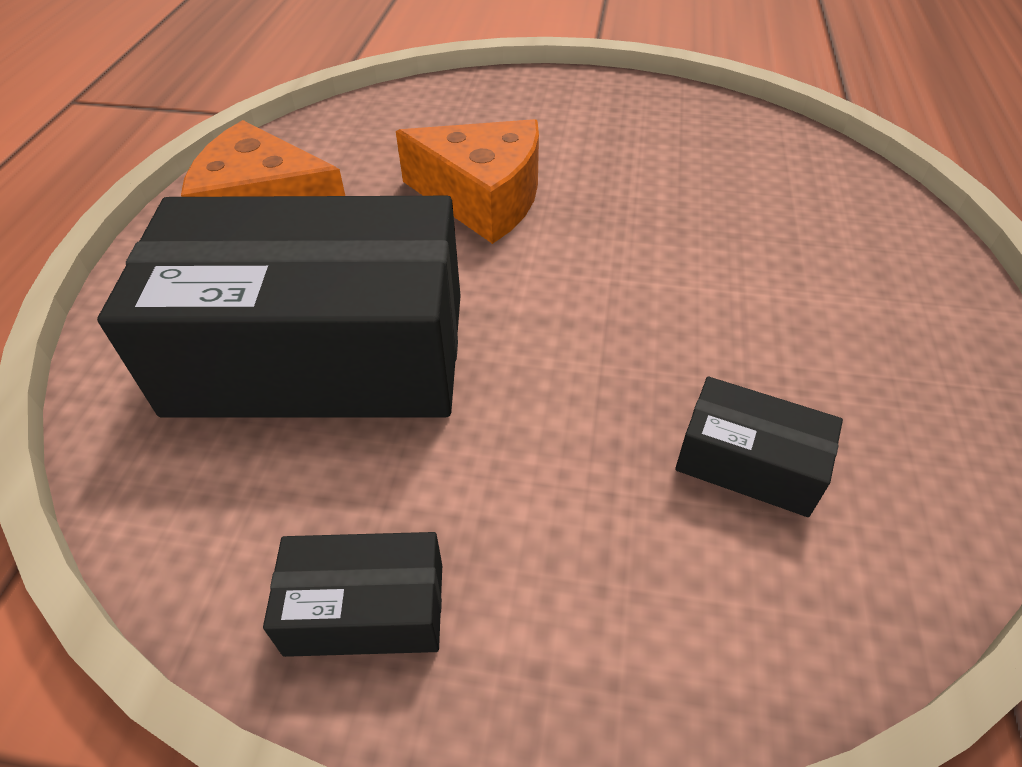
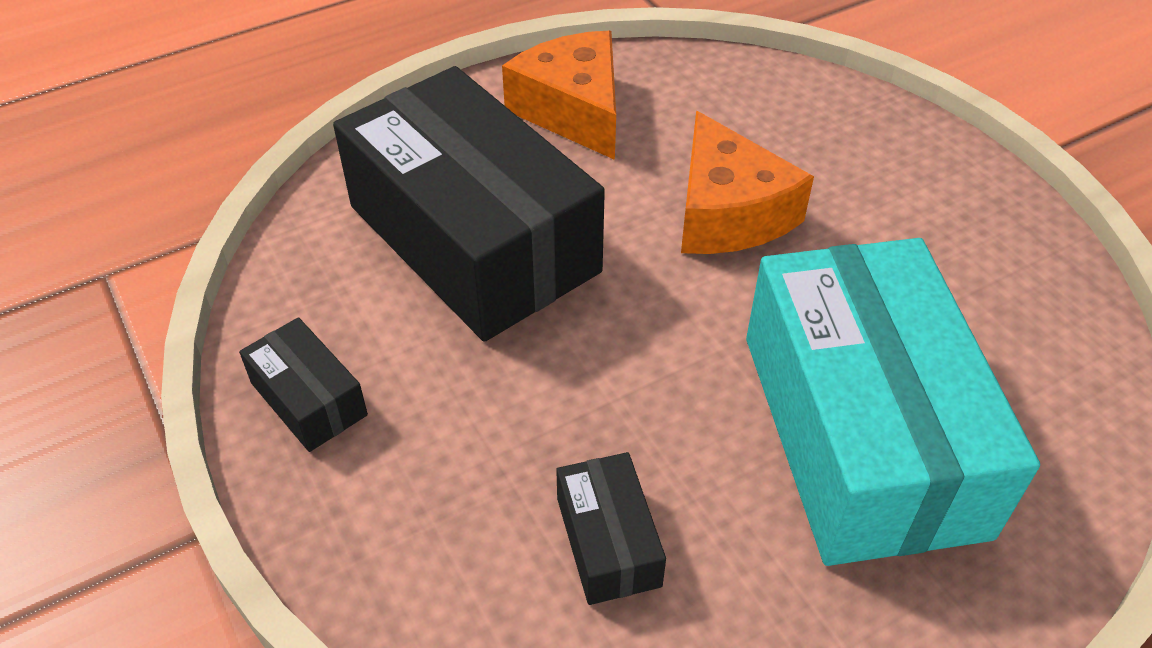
camera: 50 degrees right, 0 degrees up
none -> turquoise box [746,238,1040,566]

